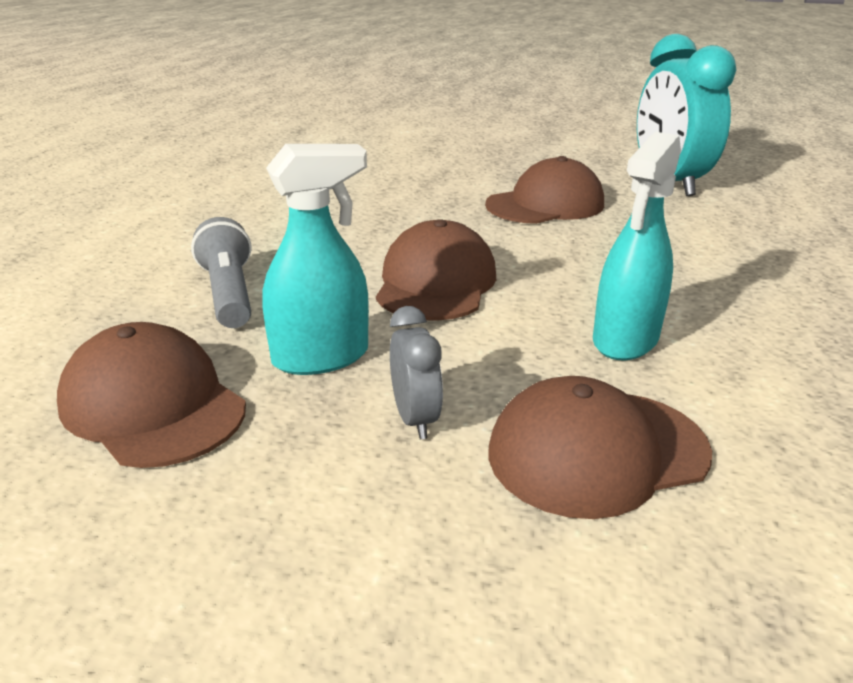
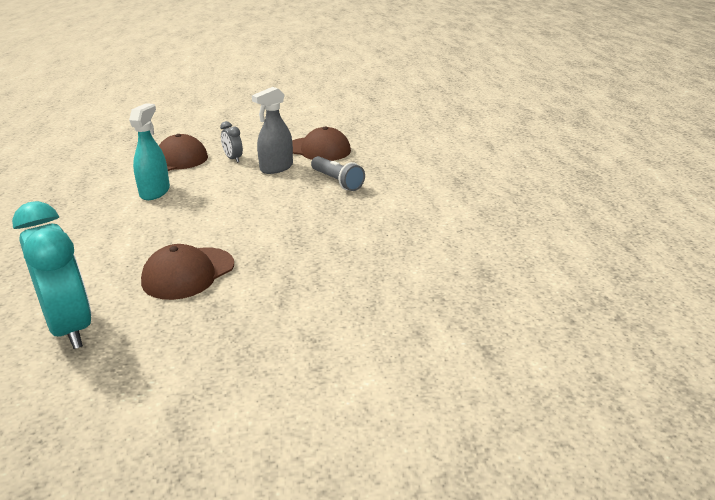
camera: 160 degrees right, 0 degrees up
turquoise spray bottle [262,144,369,375] -> grey spray bottle [252,87,293,174]
brown cap [376,219,496,321] -> none

